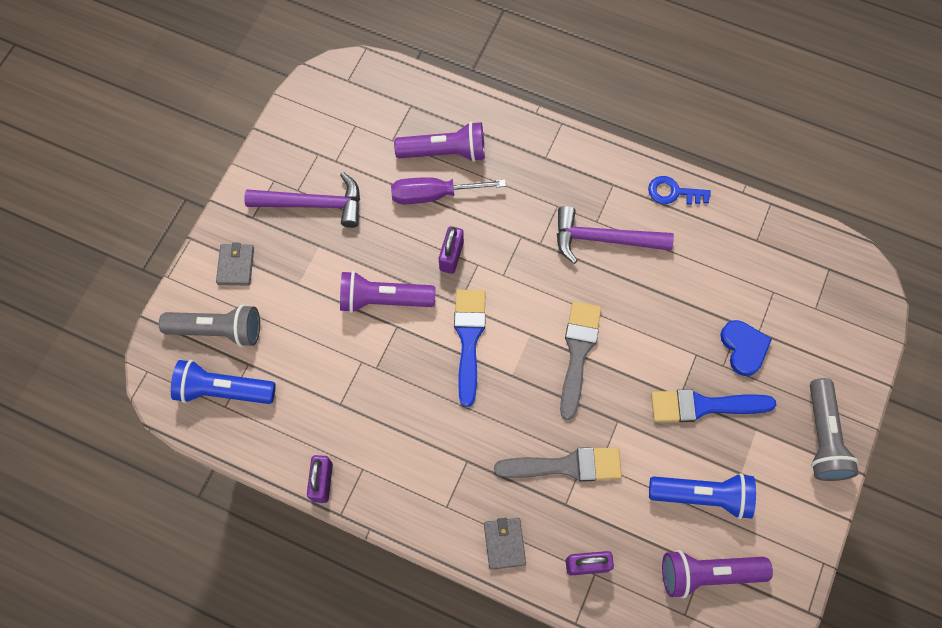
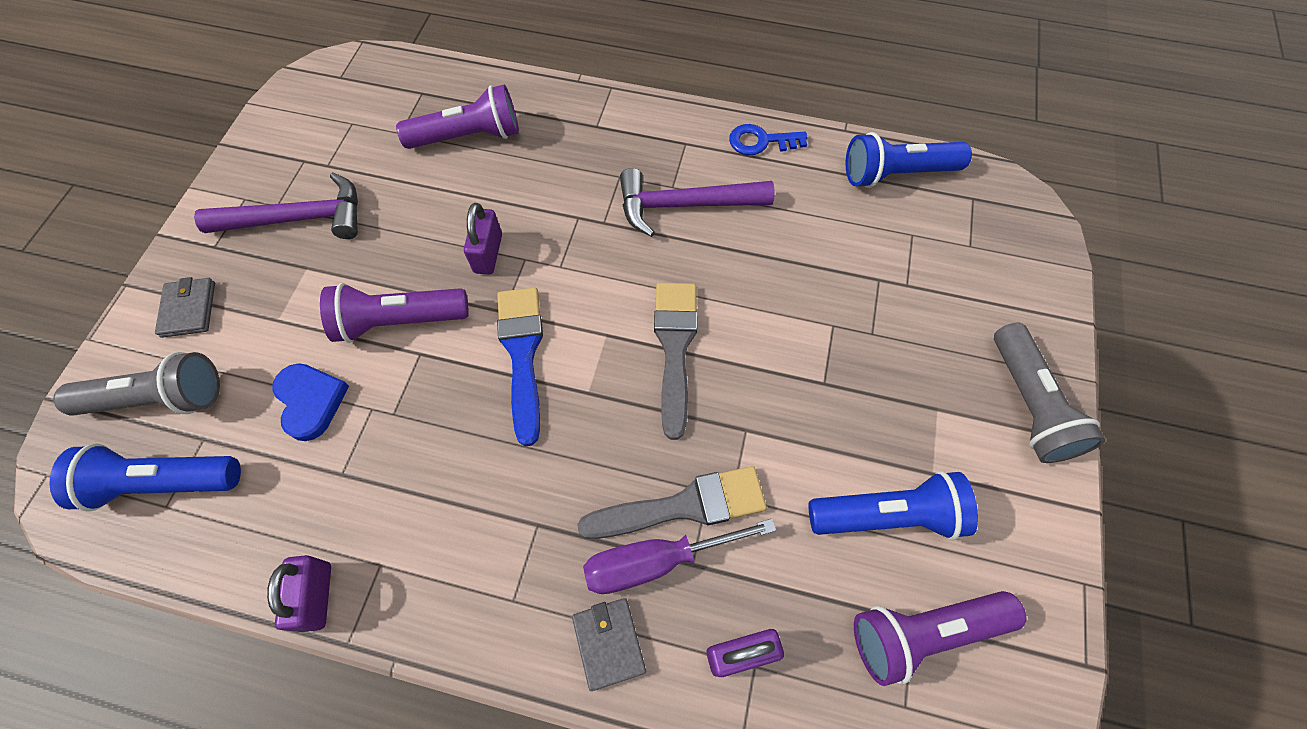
camera: 10 degrees left, 5 degrees down
purple screwdriver [391,177,506,204] -> purple screwdriver moved to [583,519,776,594]
blue brush [651,389,776,422] -> none
blue heart [720,320,772,376] -> blue heart moved to [272,363,349,441]
none -> blue flashlight [846,132,972,188]

